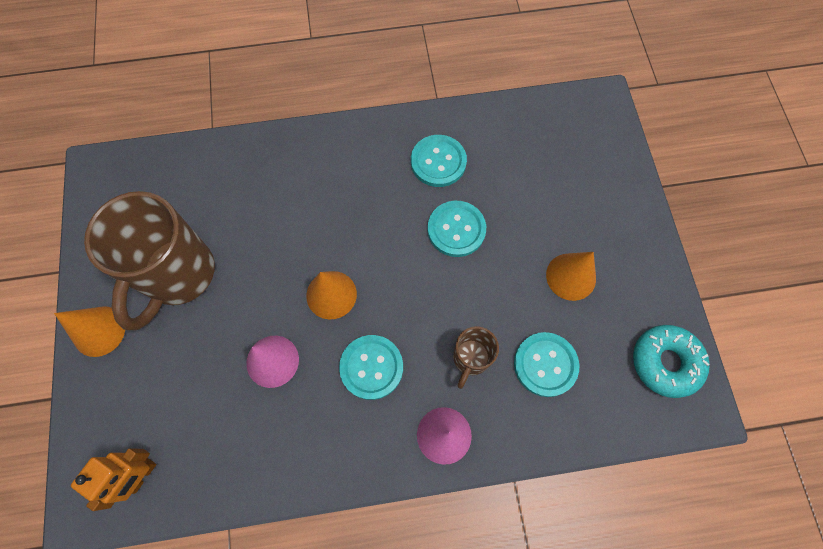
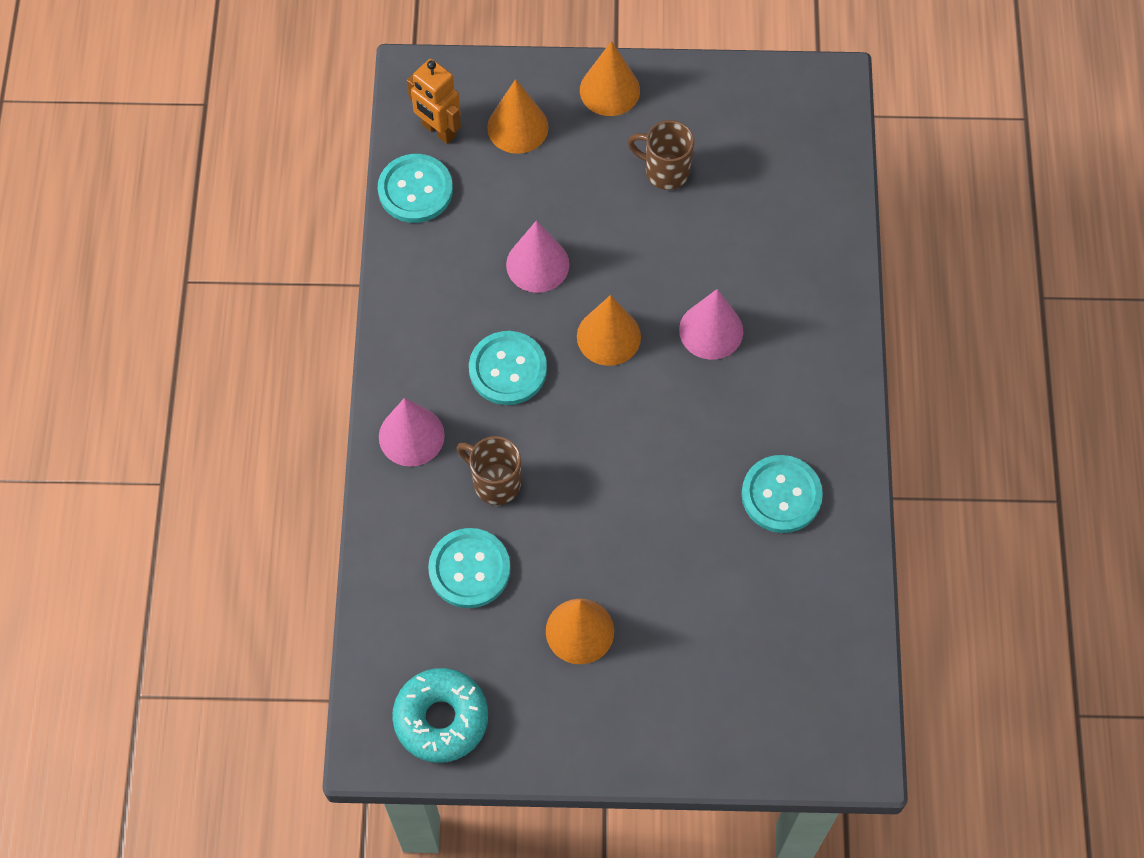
camera: 100 degrees right, 5 degrees down
brown mug [84,191,215,330] -> brown mug [627,120,694,190], size x0.49
turquoise button [428,201,486,257] -> turquoise button moved to [378,154,453,223]
none -> orange cone [487,79,549,154]
none -> pink cone [679,289,743,360]

